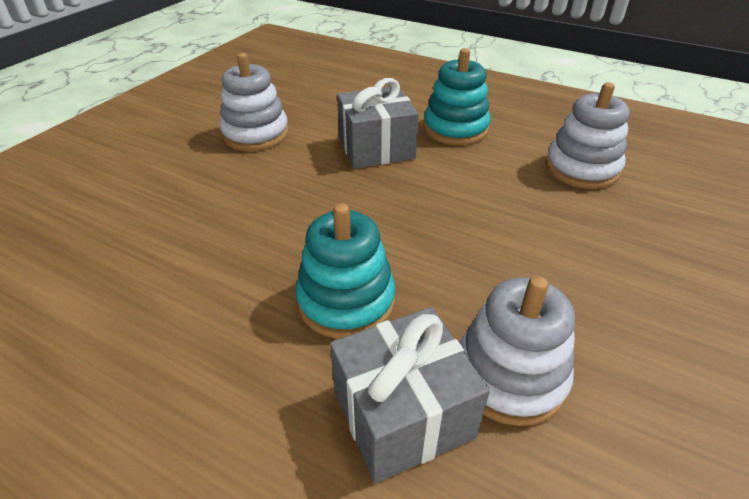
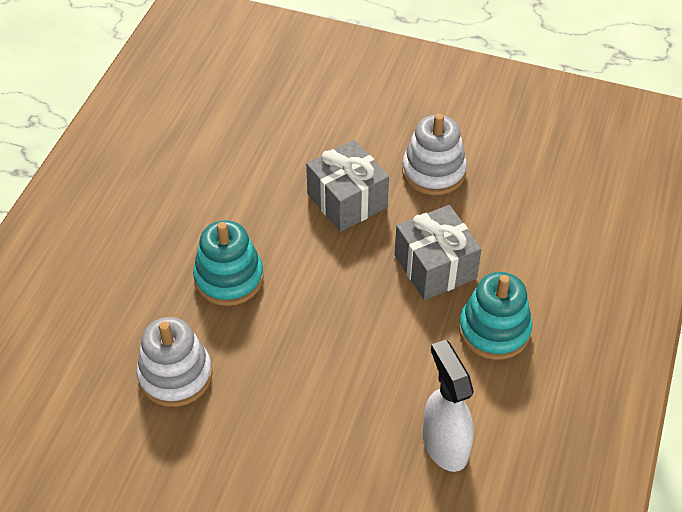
camera: 80 degrees right, 10 degrees up
grey gift [330,307,490,483] -> grey gift moved to [306,140,389,232]
white stacking toy [545,82,630,189] -> white spray bottle [423,340,474,472]

